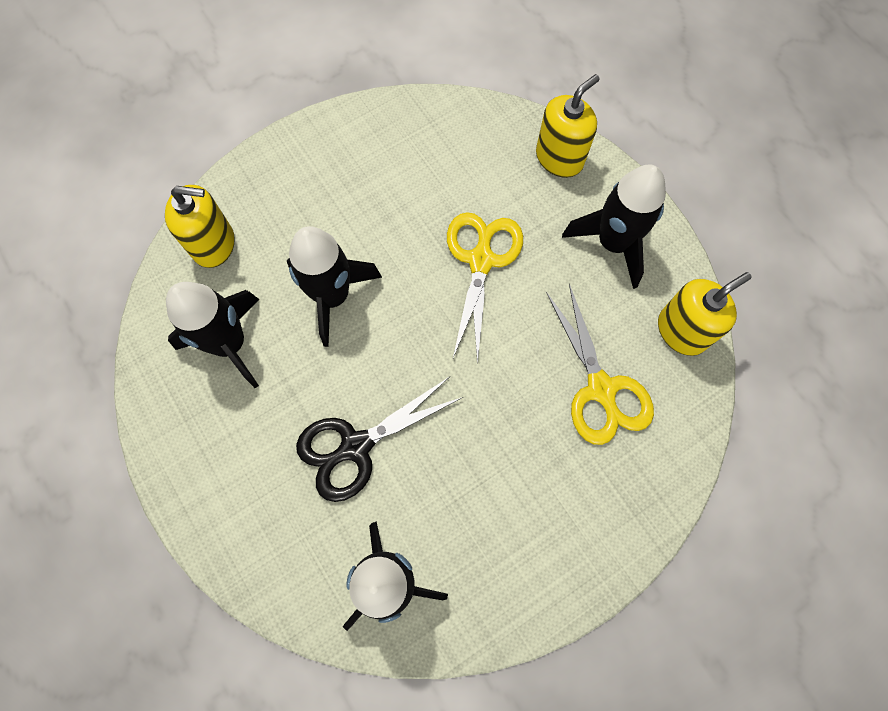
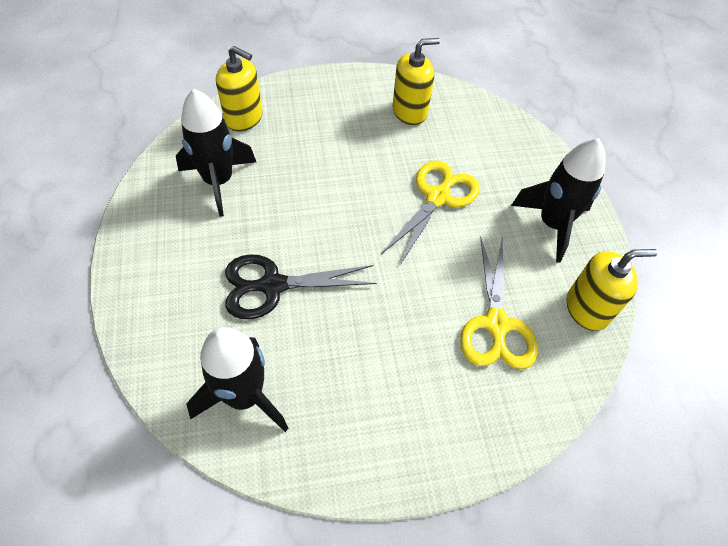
camera: 20 degrees right, 15 degrees down
black rocket [287,226,382,347] -> none
yellow soap dispenser [536,74,600,178] -> yellow soap dispenser moved to [392,38,440,125]

